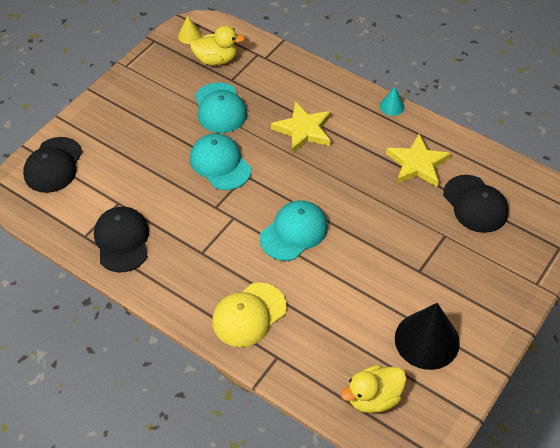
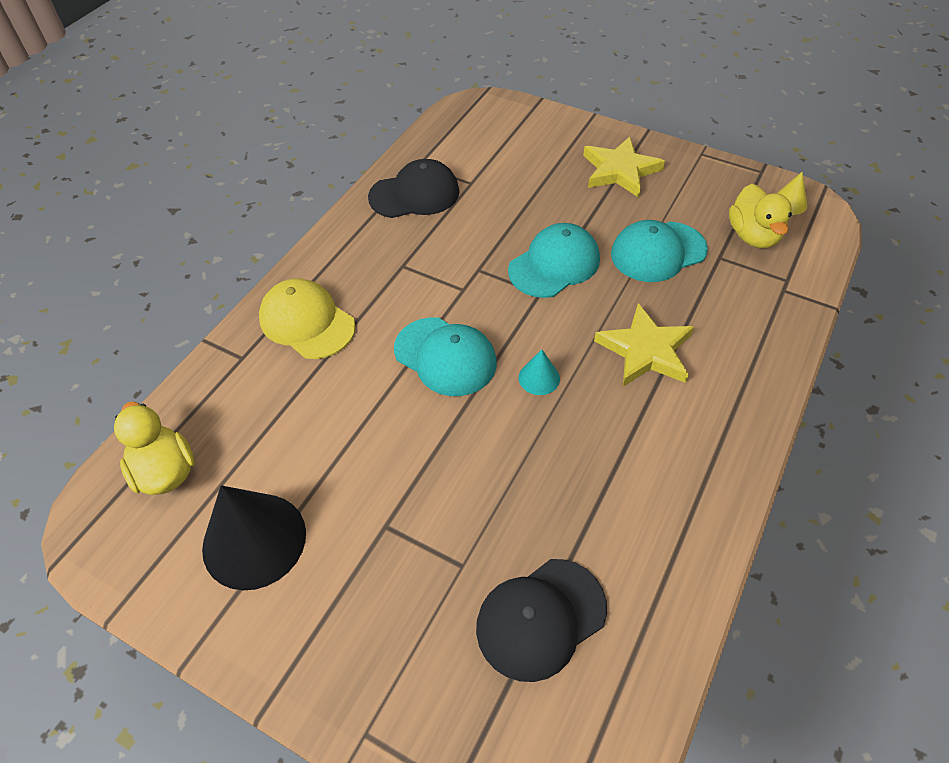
camera: 85 degrees right, 0 degrees up
black cap [23,137,82,193] -> none
turquoise cone [380,87,405,116] -> turquoise cone moved to [518,349,560,395]
yellow star [386,134,451,187] -> yellow star moved to [583,136,665,198]

